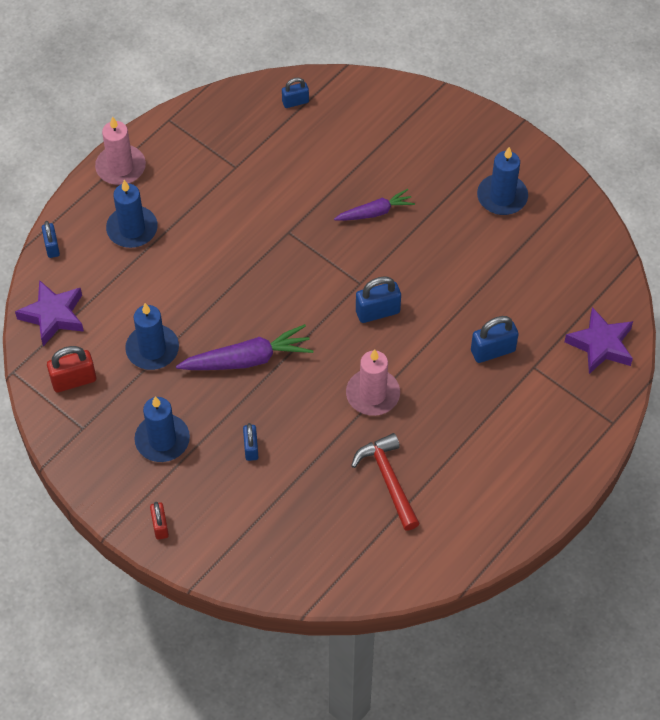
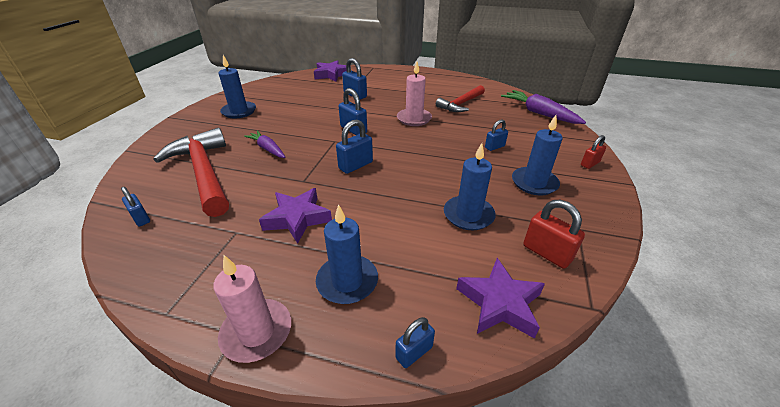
camera: 115 degrees left, 20 degrees down
purple carrot [176,324,313,370] -> purple carrot moved to [501,90,586,124]
none -> red hammer [154,128,229,217]
none -> purple star [259,188,332,244]
none -> blue padlock [336,119,373,174]

